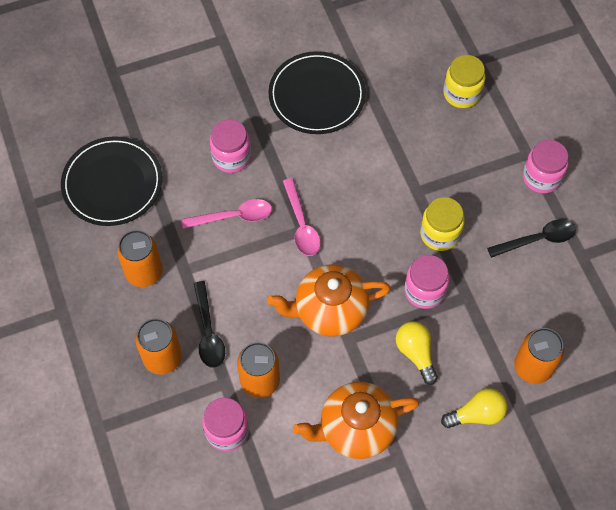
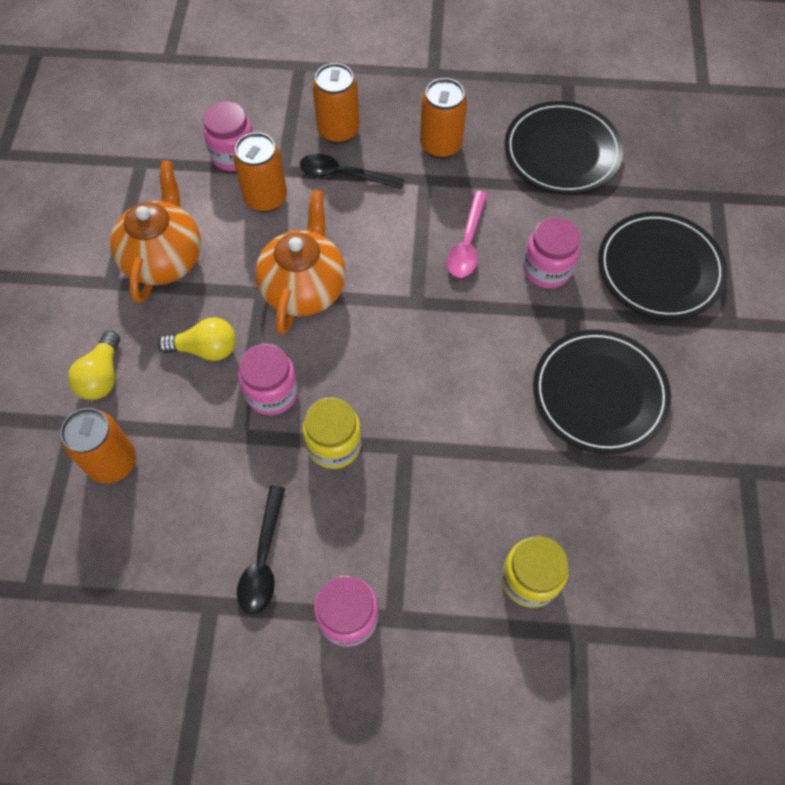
camera: 115 degrees right, 0 degrees up
pink spoon [283,178,321,256] -> none
none -> black plate [598,212,727,320]

